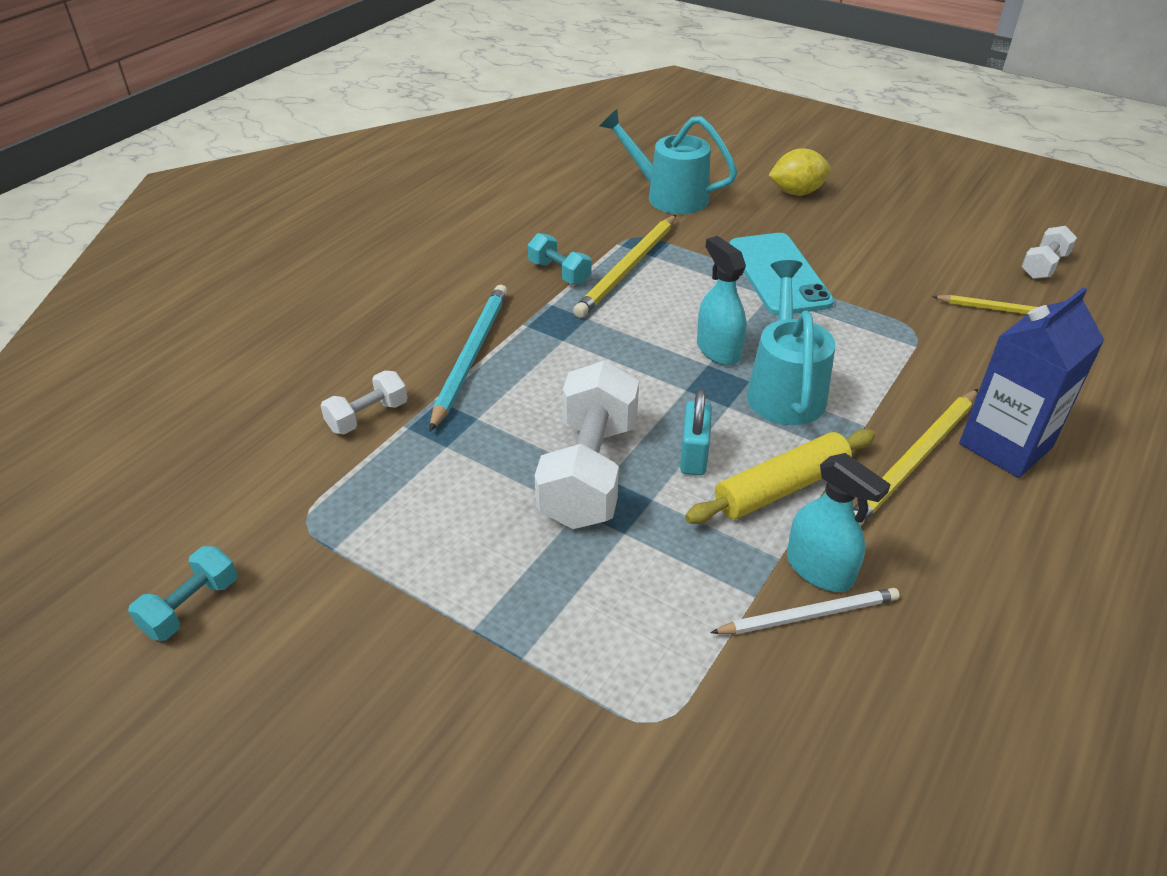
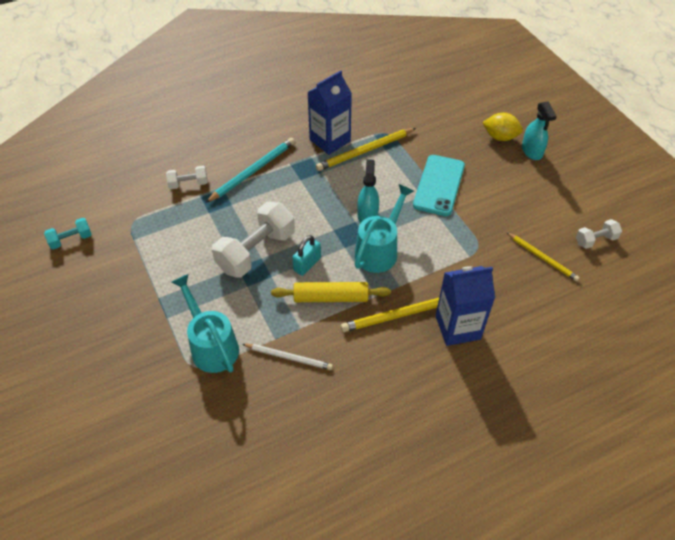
camera: 30 degrees right, 10 degrees up
turquoise dumbbell [528,233,592,285] -> blue carton [308,70,352,155]
turquoise watering can [600,109,737,214] -> turquoise watering can moved to [172,274,239,373]
turquoise spray bottle [787,453,891,592] -> turquoise spray bottle moved to [522,101,557,160]

